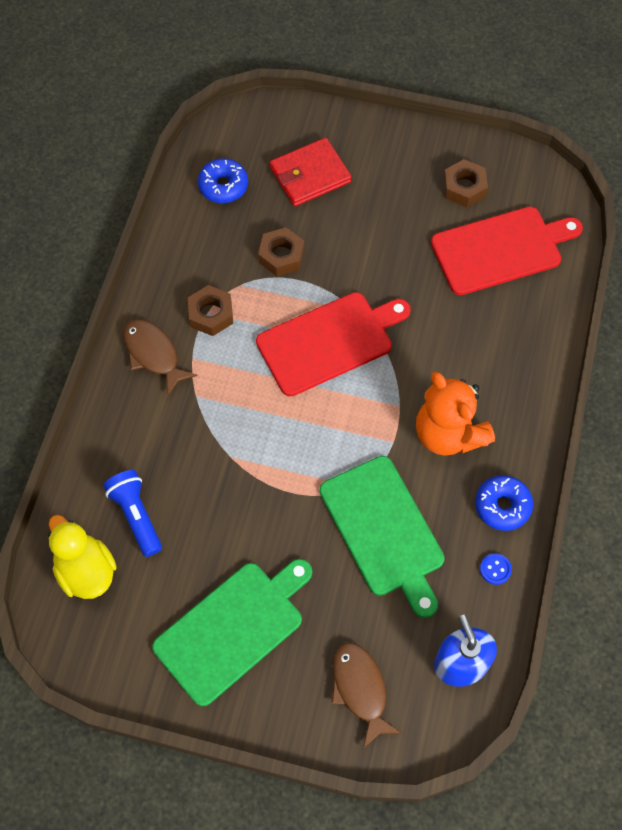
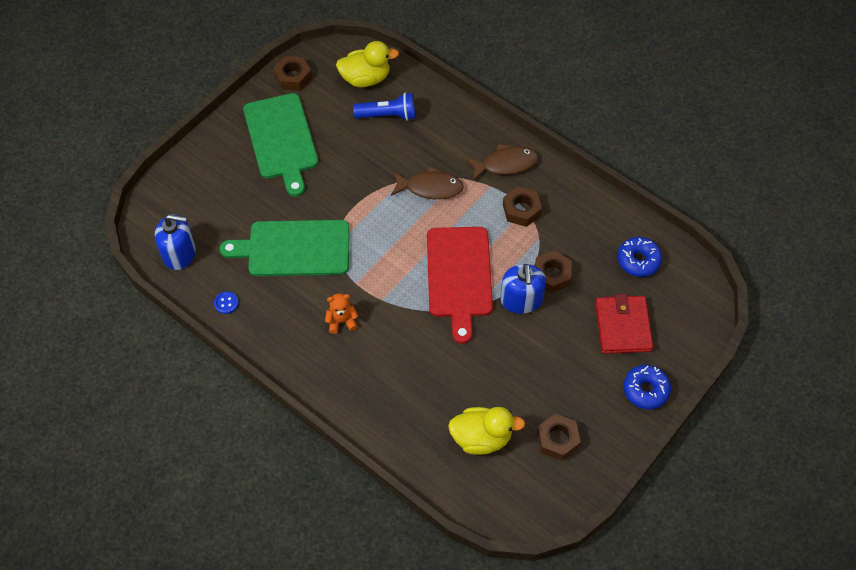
camera: 115 degrees right, 5 degrees down
brown fish [331,642,402,749] -> brown fish moved to [391,166,464,199]
orange teddy bear [416,372,495,456] -> orange teddy bear [325,293,358,334], size x0.49
red cutting board [431,206,583,295] -> yellow duck [448,407,525,455]
blue donut [475,475,533,531] -> blue donut moved to [623,365,671,410]
none -> brown nut [273,56,312,91]
none -> blue soap dispenser [500,264,546,314]

